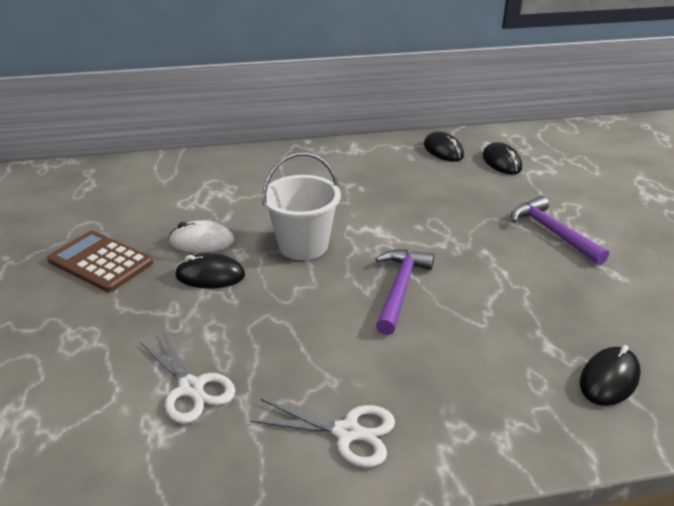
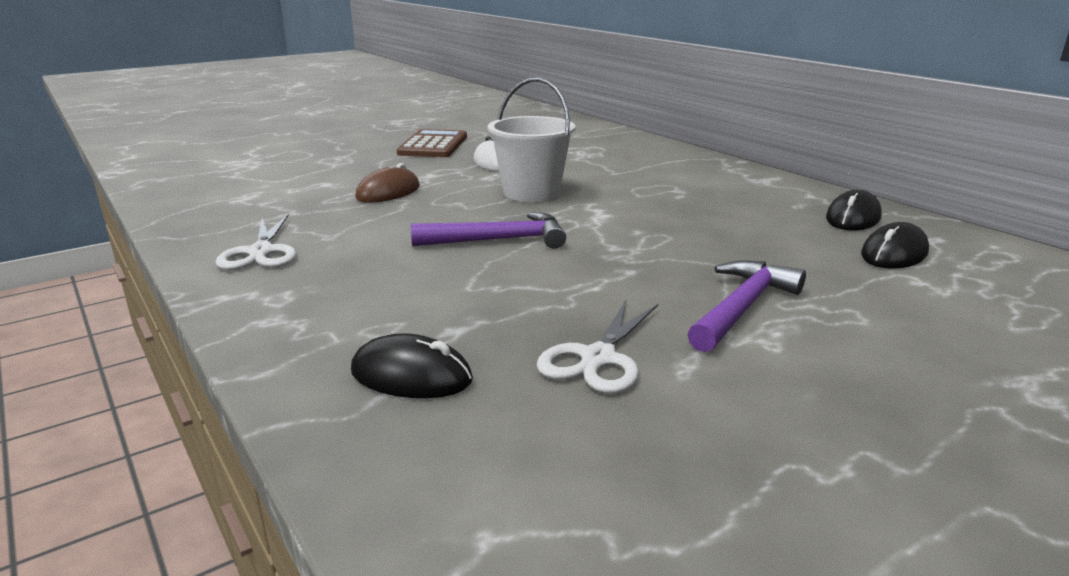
camera: 65 degrees right, 10 degrees down
white scissors [140,332,236,424] -> white scissors moved to [536,300,658,393]
black mouse [175,253,245,288] -> none
none -> brown mouse [355,163,420,203]

